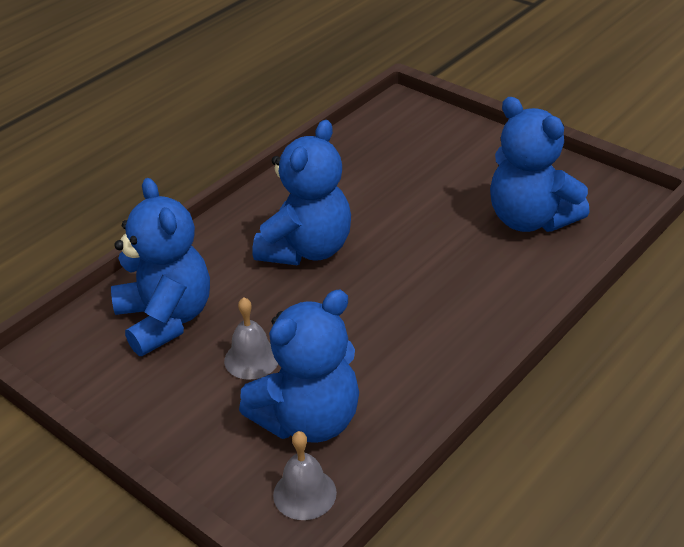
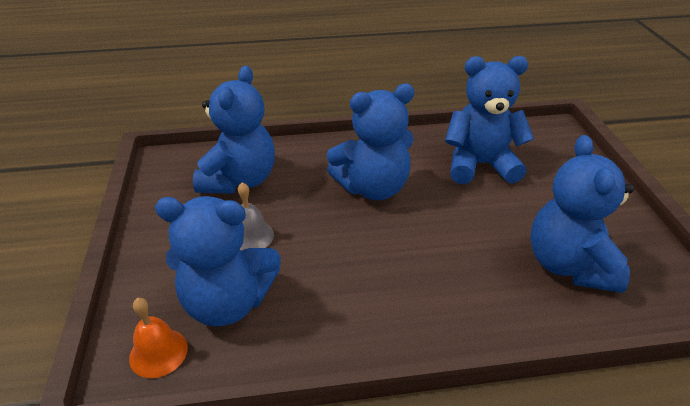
camera: 40 degrees right, 0 degrees up
grey bell [273,431,337,520] -> orange bell [129,298,188,378]
none -> blue teddy bear [445,56,534,184]

